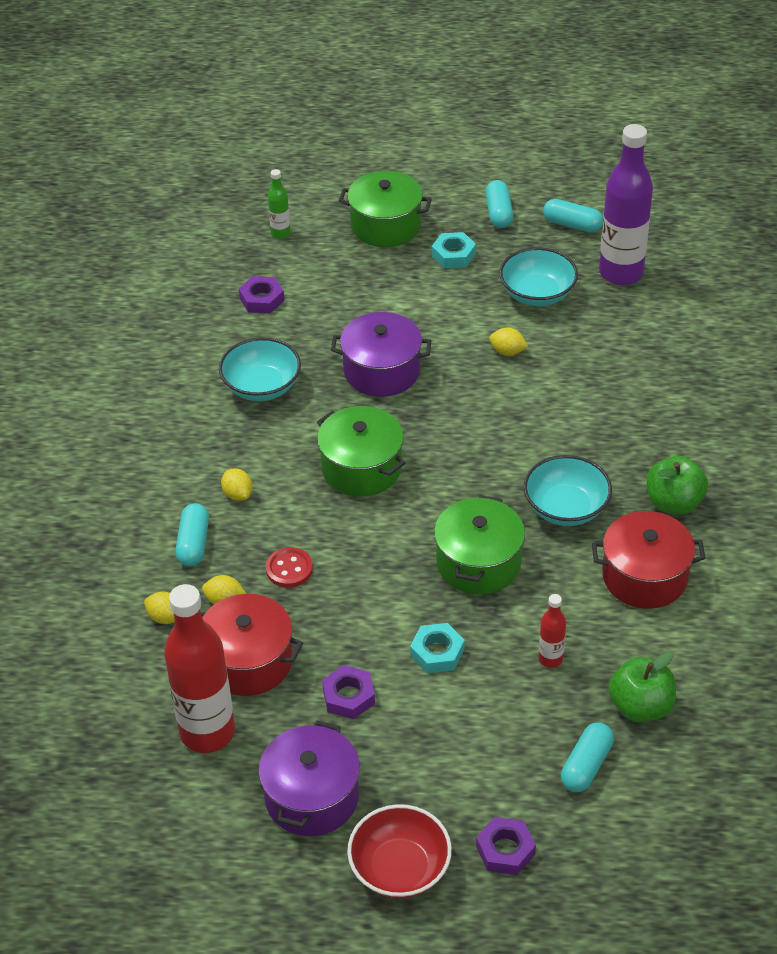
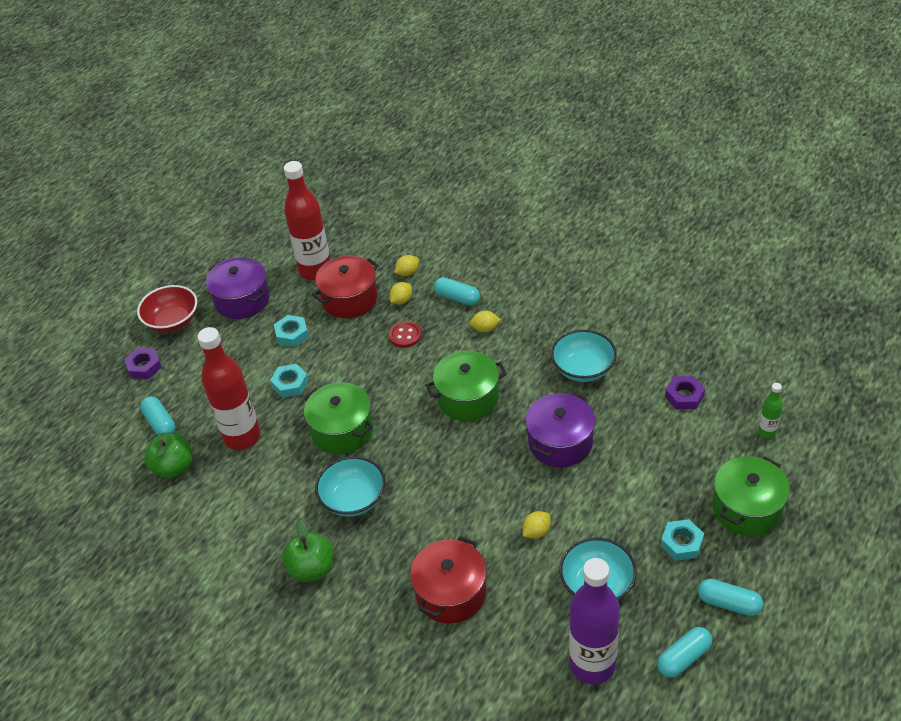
camera: 120 degrees right, 0 degrees up
purple nut [322,665,375,719] -> turquoise nut [274,315,309,347]
red bottle [539,594,566,668] -> red bottle [198,327,261,450], size x2.19
red pot [592,511,705,609] -> red pot moved to [410,536,487,624]

